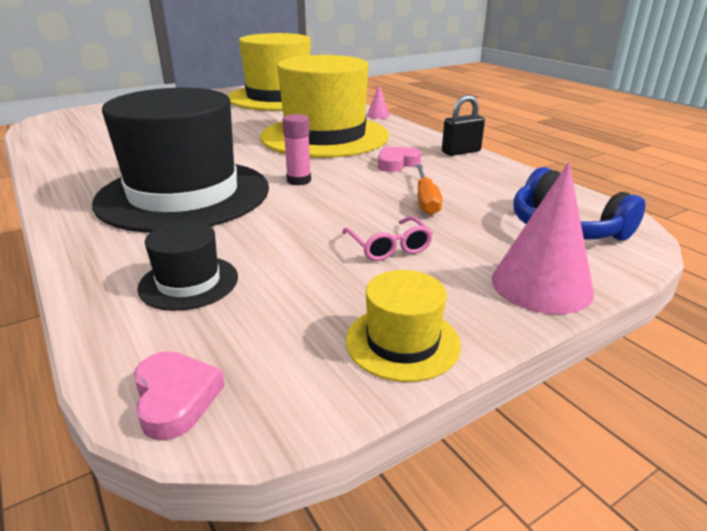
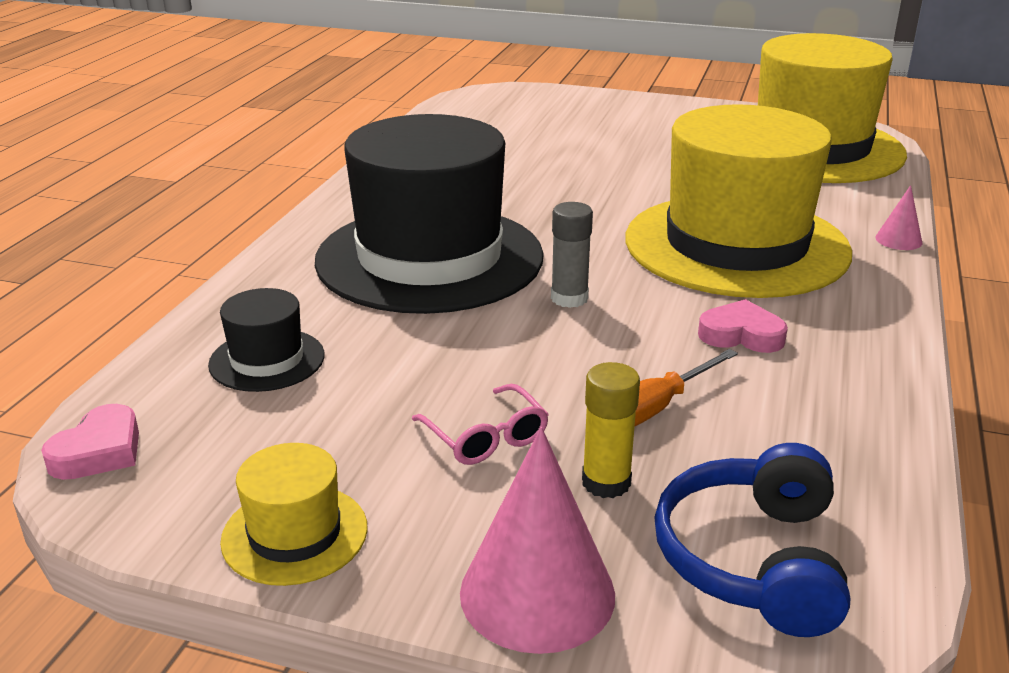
camera: 50 degrees right, 0 degrees up
pink glue stick [282,114,311,185] -> grey glue stick [551,202,593,308]
pink glasses [342,216,433,261] -> pink glasses turned 60 degrees counterclockwise [412,384,549,465]
black padlock [442,95,485,156] -> none
none -> yellow glue stick [582,362,640,498]

